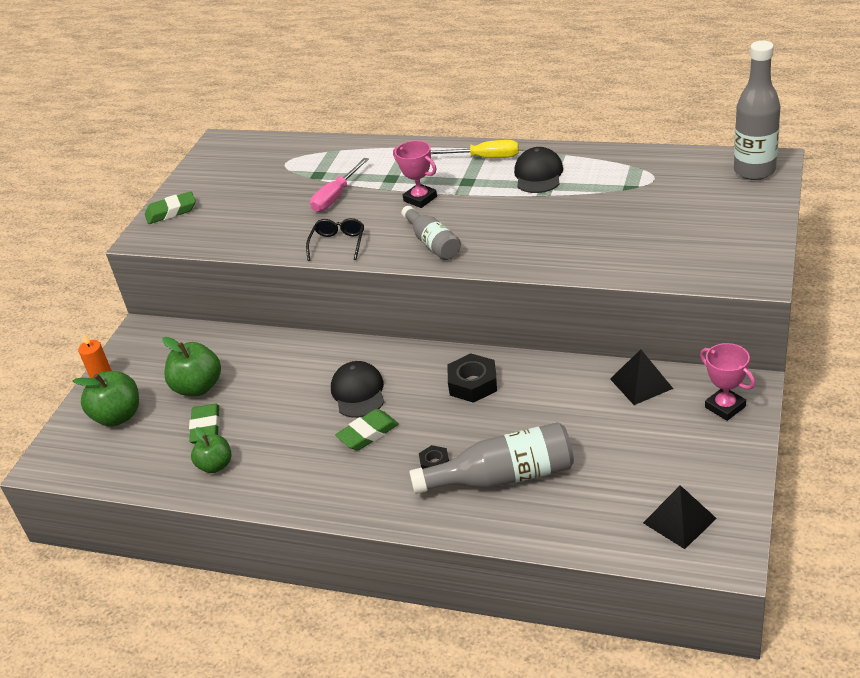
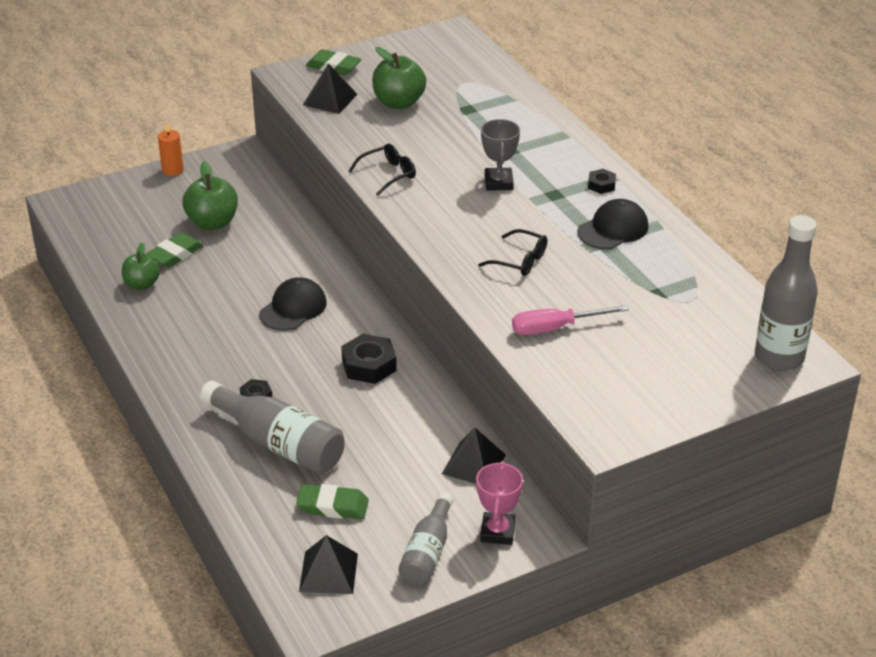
camera: 40 degrees right, 0 degrees up
green apple [73,371,139,427] -> green apple moved to [372,47,426,109]
pink screwdriver [310,158,369,212] -> pink screwdriver moved to [512,305,629,335]
green eraser [335,409,399,450] -> green eraser moved to [296,484,369,519]
pink trophy [393,140,437,208] -> grey trophy [481,119,520,191]
grey bottle [401,206,461,260] -> grey bottle moved to [399,492,453,585]
yellow screwdriver [431,140,519,158] -> black nut [588,169,616,194]
none -> black pyramid [303,63,357,114]
none -> black glasses [478,229,547,276]

